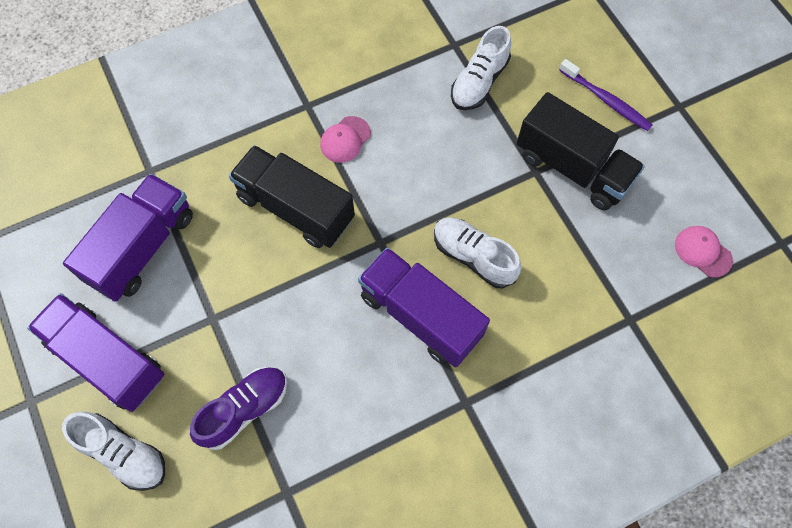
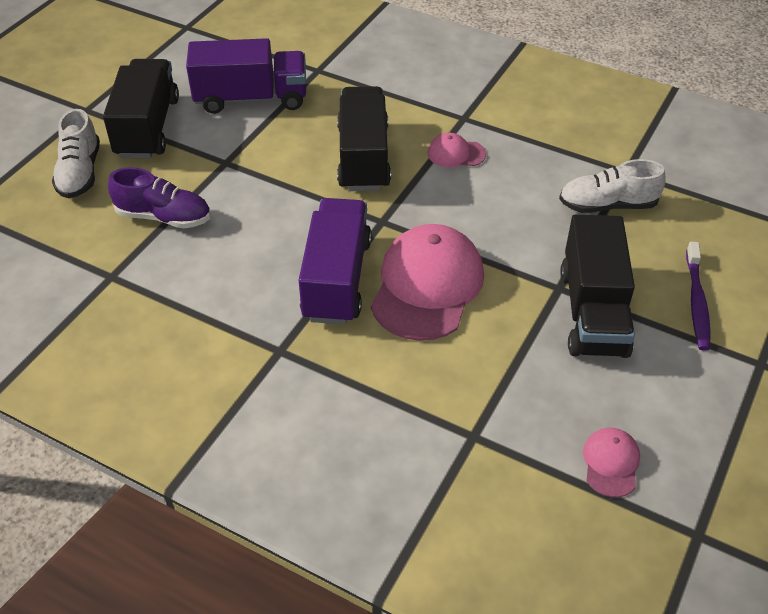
camera: 55 degrees right, 20 degrees down
purple truck [27,293,164,412] -> black truck [103,59,179,159]
white shoe [434,217,521,288] -> pink cap [371,224,484,341]

